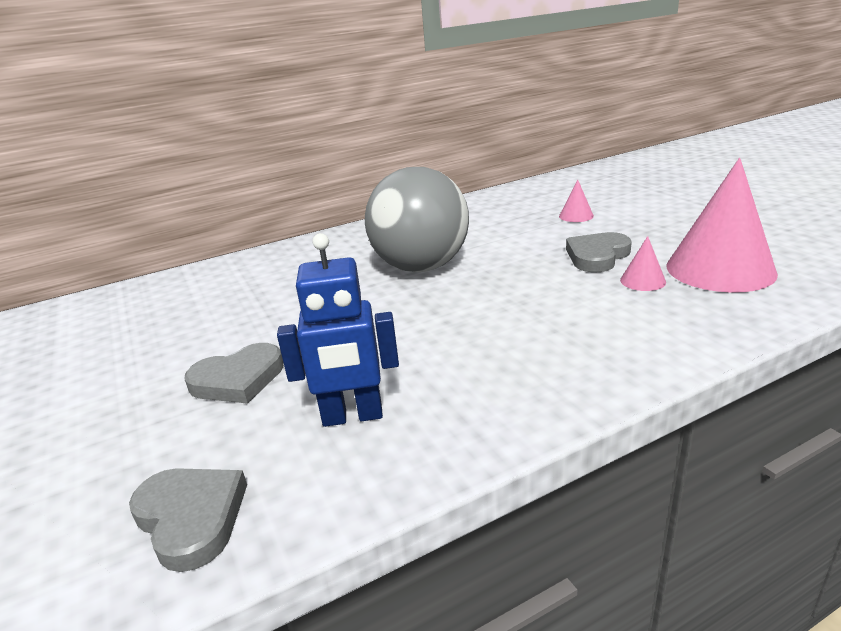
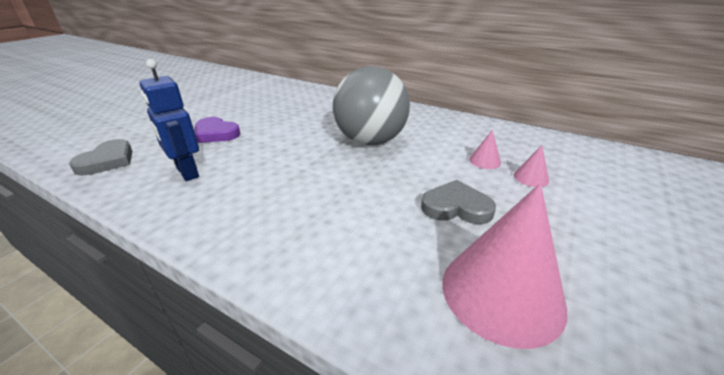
camera: 55 degrees right, 5 degrees up
grey heart [184,343,284,404] -> purple heart [194,117,240,143]
pink cone [620,236,666,291] -> pink cone moved to [469,130,501,169]

